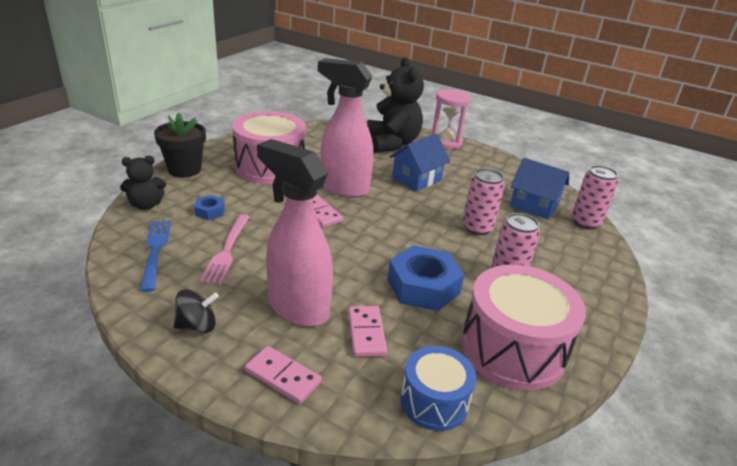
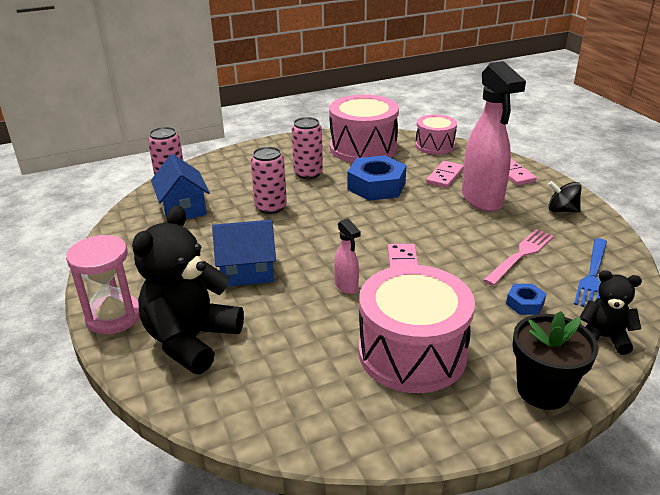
camera: 140 degrees left, 0 degrees up
pink spray bottle [318,58,373,197] -> pink spray bottle [334,218,361,294], size x0.46
blue drum [401,346,476,431] -> pink drum [415,114,457,155]

